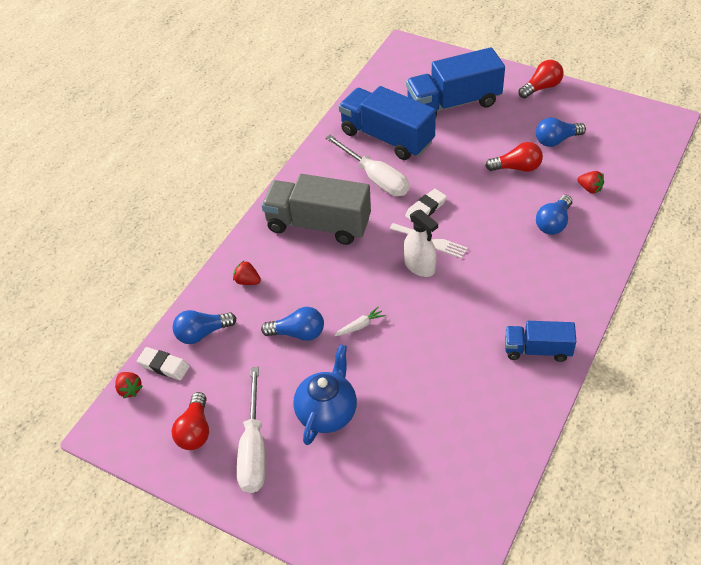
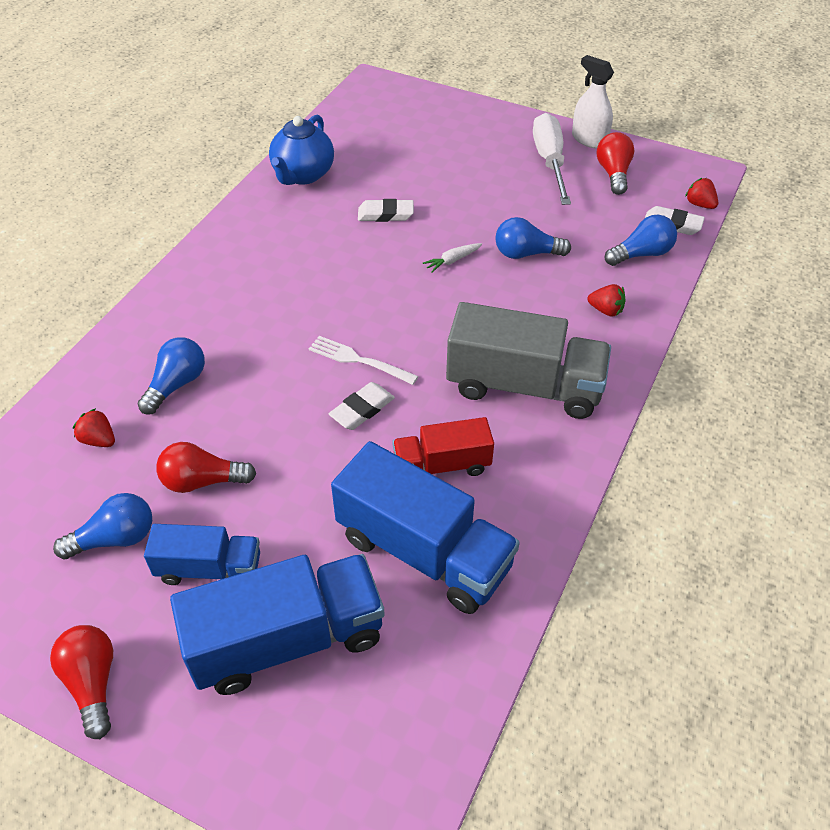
camera: 175 degrees right, 0 degrees up
blue teapot [293,344,357,445] -> blue teapot moved to [269,115,334,185]
white screwdriver [325,135,409,196] -> red truck [393,417,494,476]
white spray bottle [404,209,438,277] -> white spray bottle moved to [572,55,614,149]
blue truck [505,321,576,362] -> blue truck moved to [144,524,260,585]
red light bulb [519,60,564,98] -> red light bulb turned 105 degrees clockwise [50,625,113,739]
none -> white eraser [358,199,414,222]

